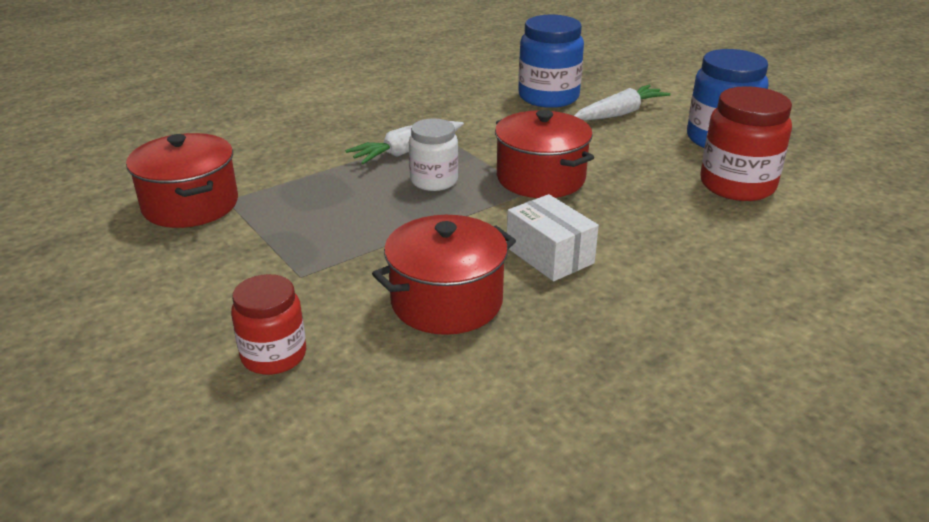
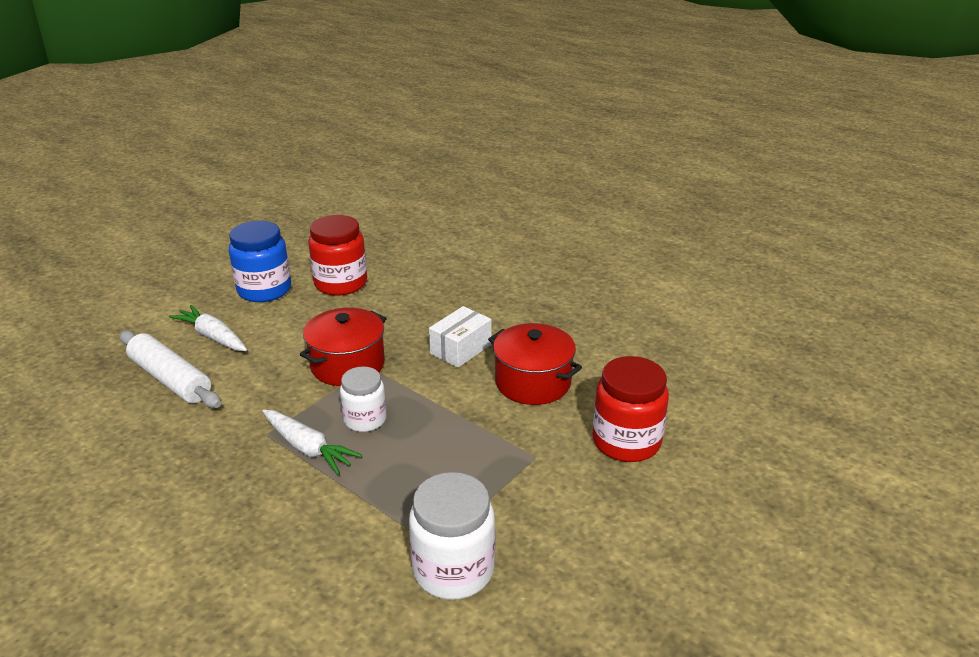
camera: 105 degrees left, 0 degrees up
red pot [126,133,238,228] -> white jar [409,472,495,600]
red jar [231,274,306,375] -> red jar [592,356,669,462], size x1.55
blue jar [518,15,584,108] -> white rolling pin [120,331,221,408]

